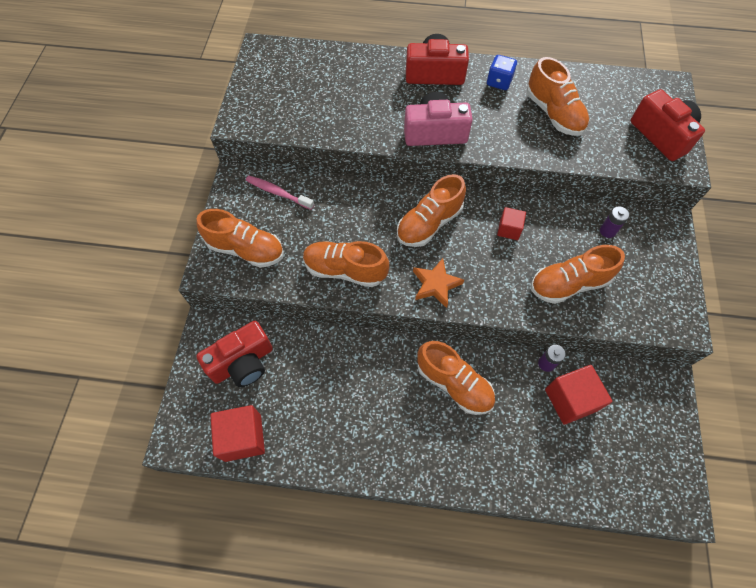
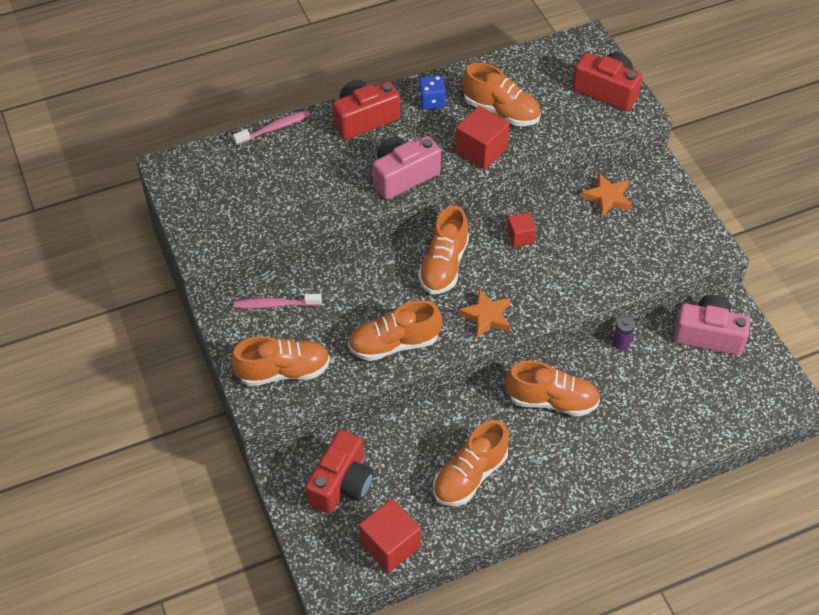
camera: 30 degrees left, 10 degrees down
orange shoe [531,245,625,304] -> orange shoe moved to [433,420,509,506]
red cube [545,365,612,425] -> red cube moved to [455,106,510,170]
purple battery [600,206,629,238] -> orange star [581,173,632,218]
none -> pink toothbrush [233,110,310,145]
none -> pink camera [674,295,750,355]

